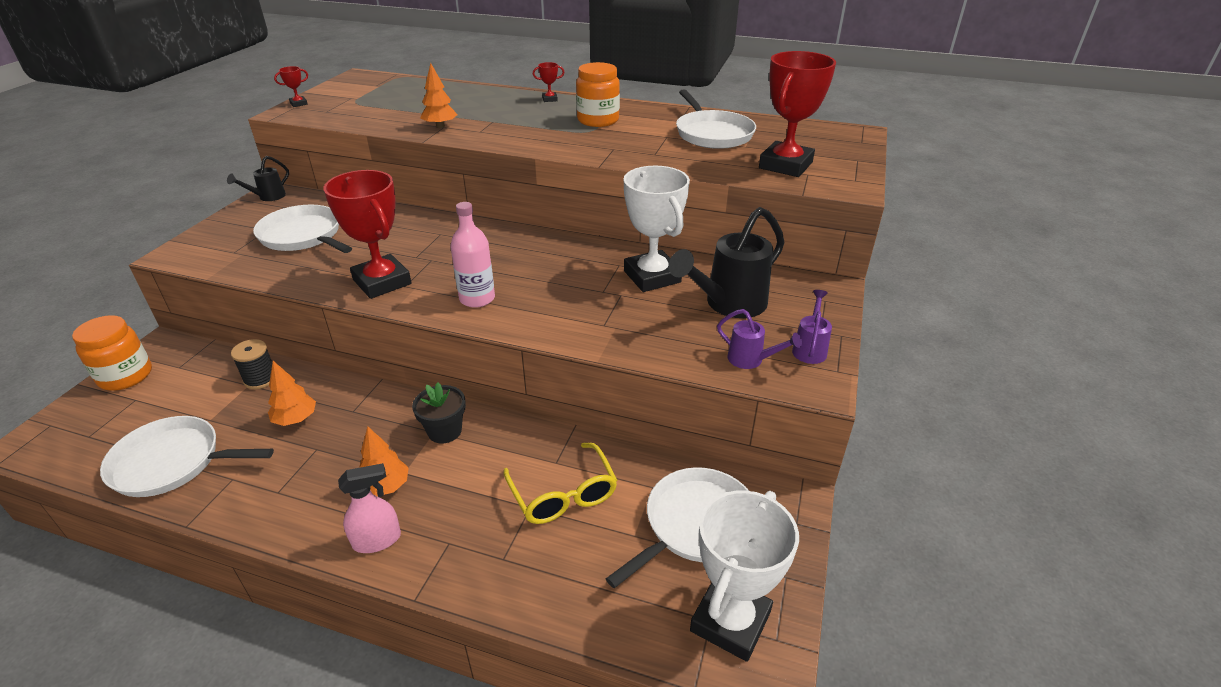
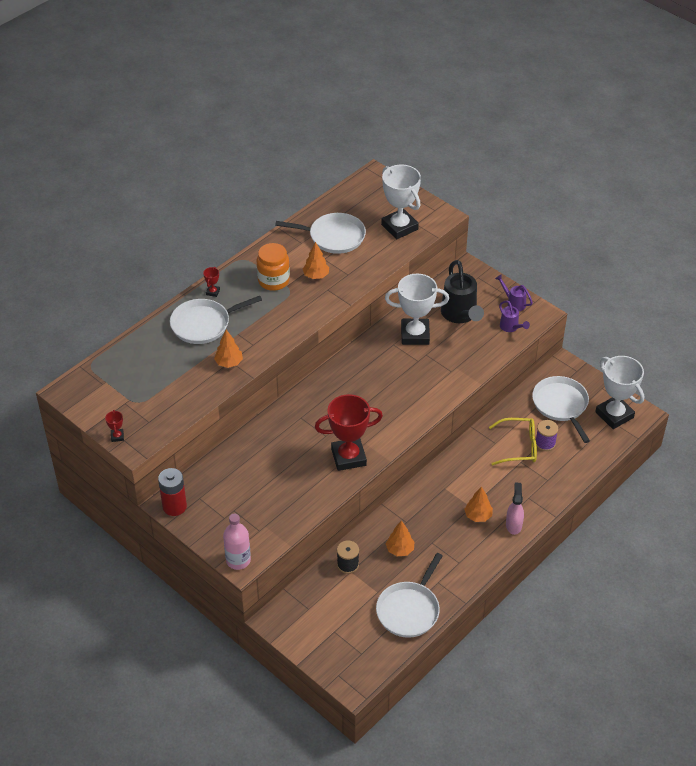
camera: 65 degrees left, 10 degrees up
orange jar [72,315,152,391] -> none
black watering can [227,156,289,201] -> red battery [158,468,187,516]
white pan [253,205,352,253] -> white pan moved to [170,296,262,344]
black flower pot [412,383,466,444] -> none
pink bottle [450,202,495,308] -> pink bottle moved to [223,514,251,570]
purple watering can [717,309,802,369] -> purple watering can turned 90 degrees clockwise [499,300,530,332]
red trophy [759,51,836,177] -> white trophy [381,165,421,239]
none -> orange tree [303,242,329,279]
none -> purple spool [536,420,558,451]

